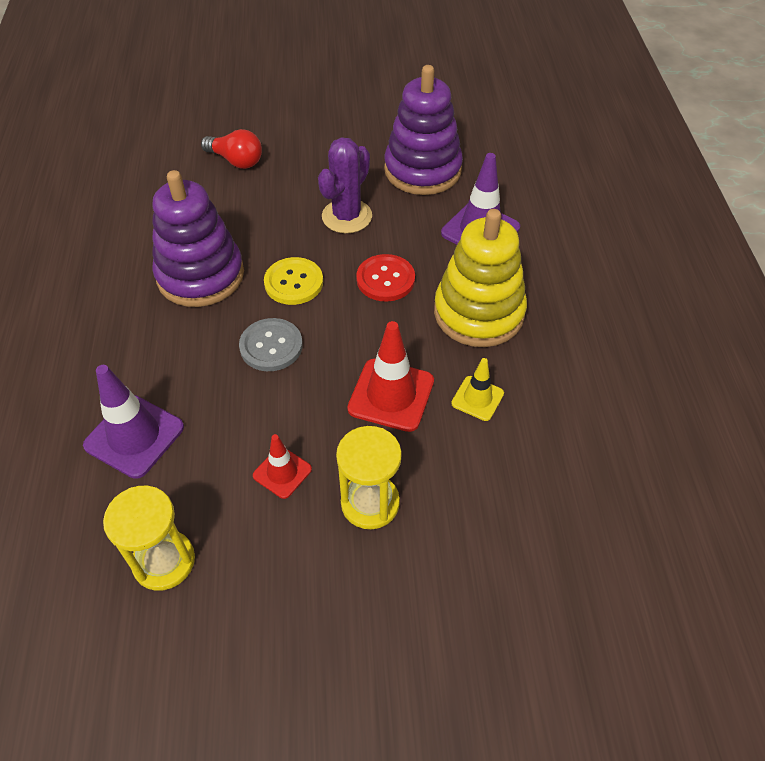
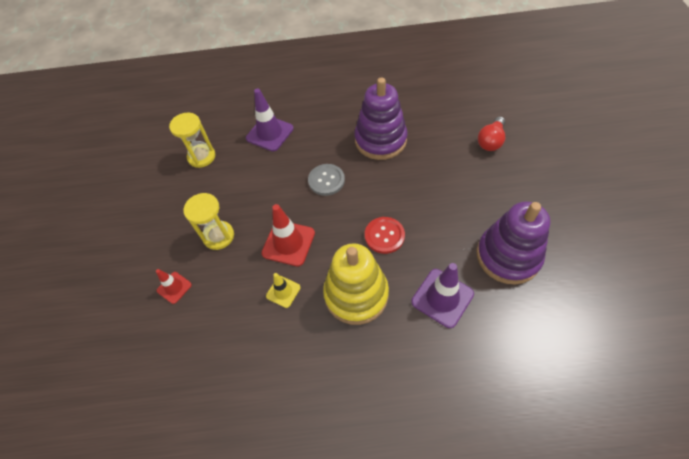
camera: 95 degrees right, 5 degrees up
red traffic cone [253,434,312,499] -> red traffic cone moved to [156,269,192,304]
yellow button [264,257,323,305] -> none
purple cactus [318,137,372,233] -> none

